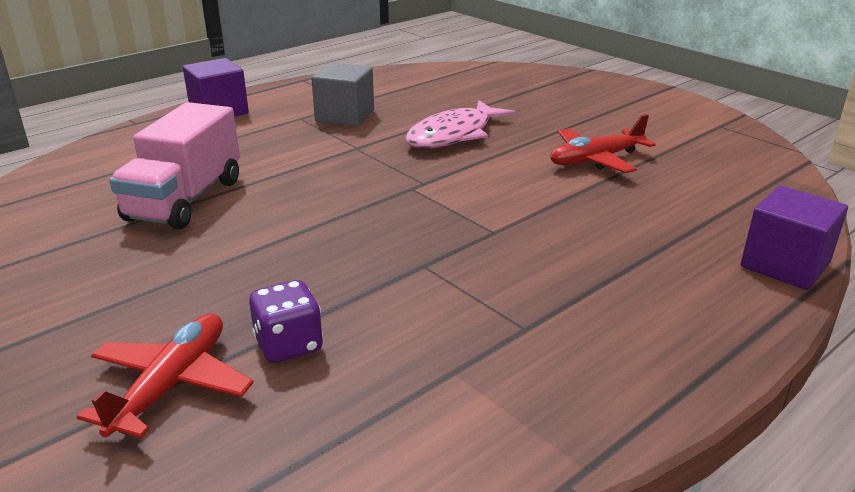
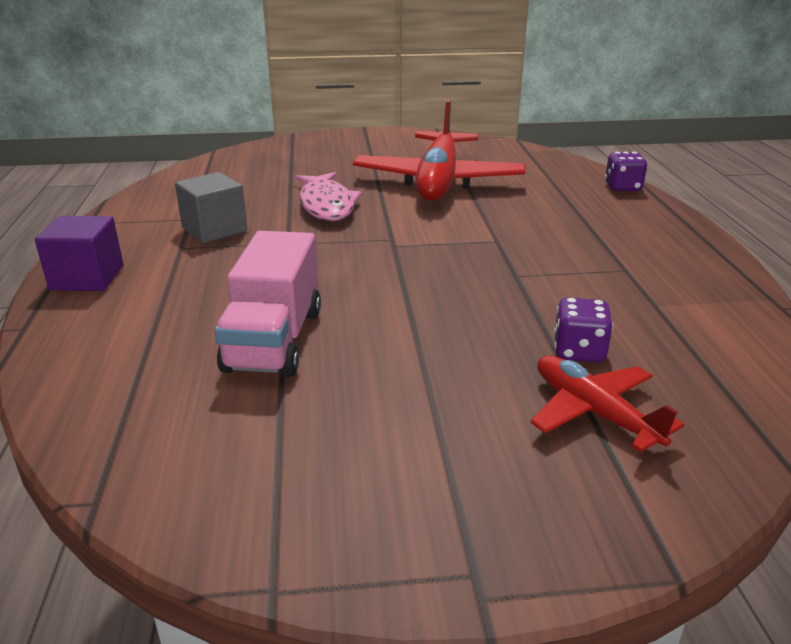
camera: 55 degrees left, 0 degrees up
pink truck [109,102,240,229] -> pink truck turned 45 degrees clockwise [215,231,321,377]
red plane [550,114,656,173] -> red plane [353,99,525,201], size x1.92
purple cube [740,186,848,290] -> purple dice [605,152,647,191]

